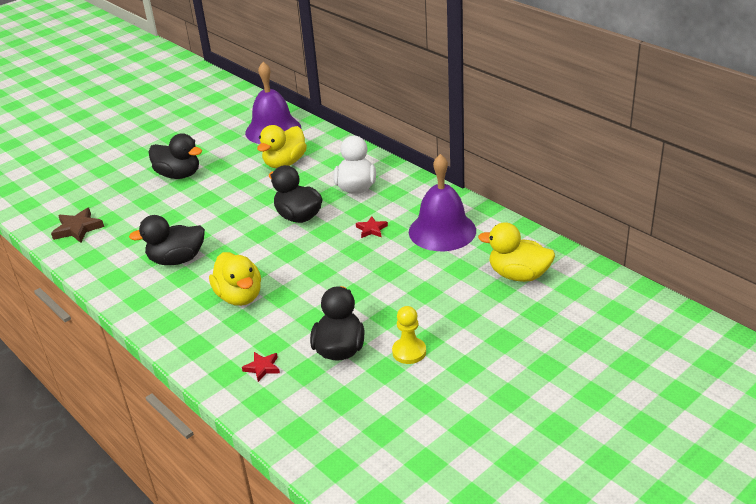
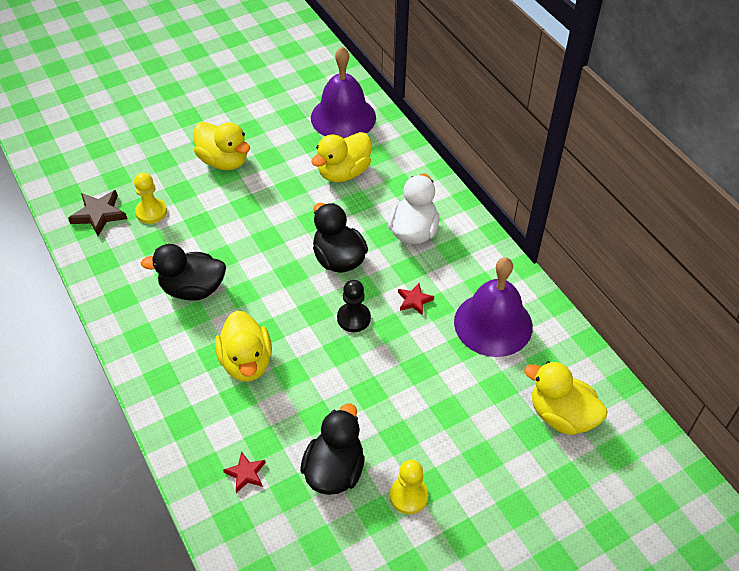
camera: 10 degrees right, 15 degrees up
black duck [149,133,202,179] -> yellow duck [193,122,250,170]
none -> yellow pawn [134,173,167,224]
none -> black pawn [337,280,371,332]

